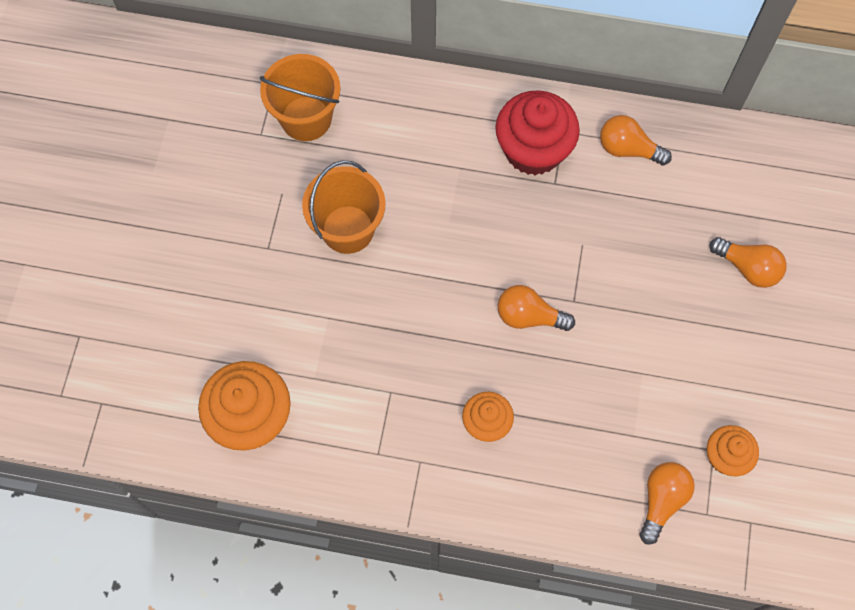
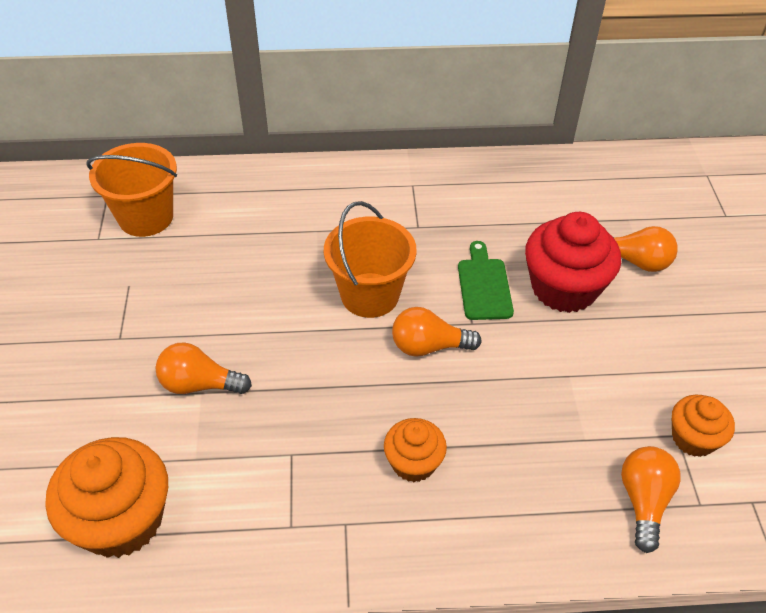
camera: 15 degrees left, 20 degrees down
orange bucket [302,160,386,254] -> orange bucket moved to [324,201,417,318]
red cupcake [495,90,580,176] -> red cupcake moved to [525,212,621,313]
orange light bulb [600,115,672,166] -> orange light bulb moved to [155,342,252,394]
none -> green cutting board [458,241,514,320]

